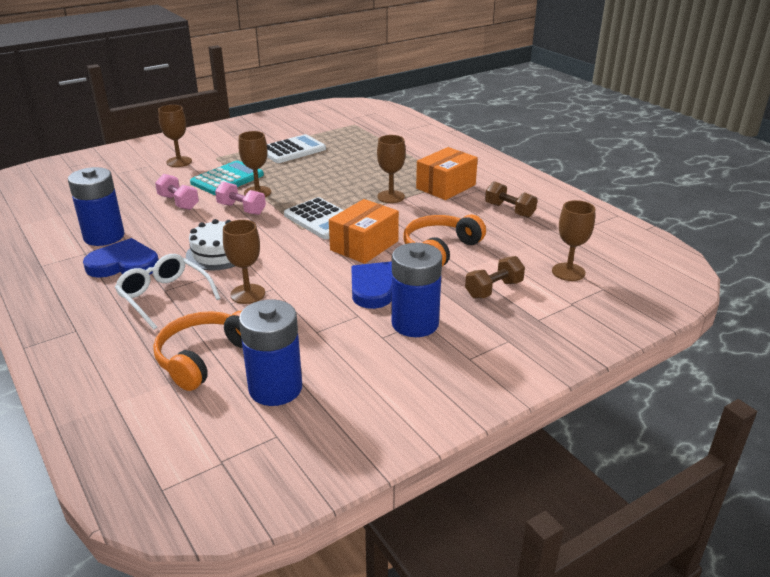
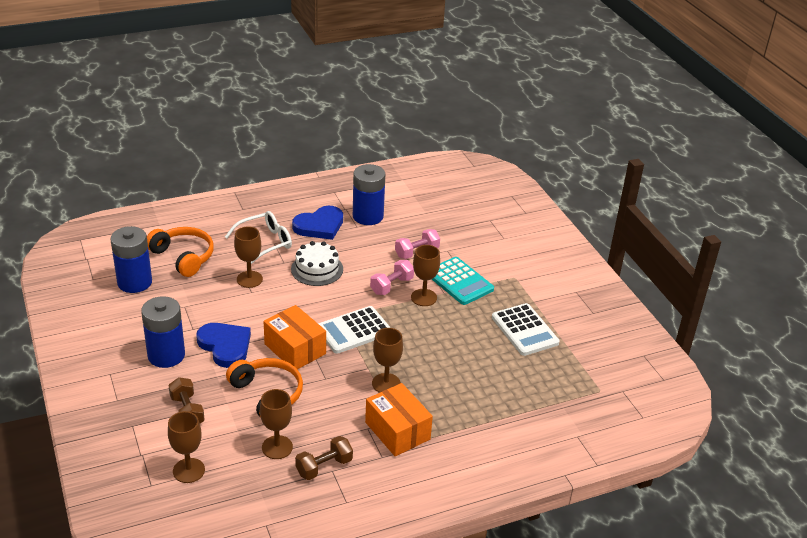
camera: 100 degrees right, 5 degrees up
blue heart [83,238,159,278] -> blue heart turned 45 degrees clockwise [292,206,343,240]
brown goblet [158,105,192,167] -> brown goblet moved to [260,389,293,459]

